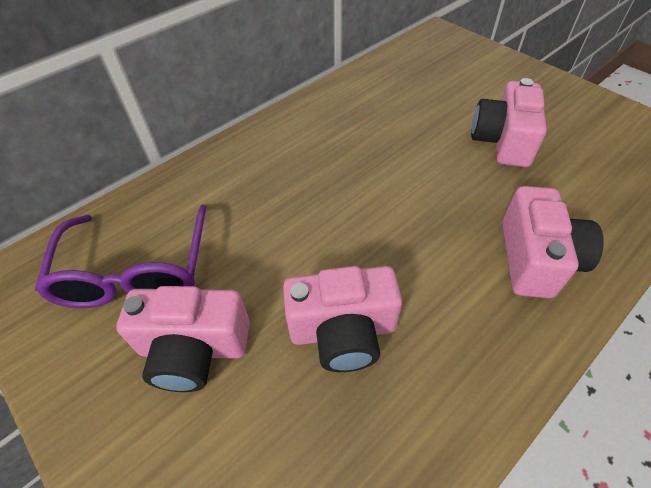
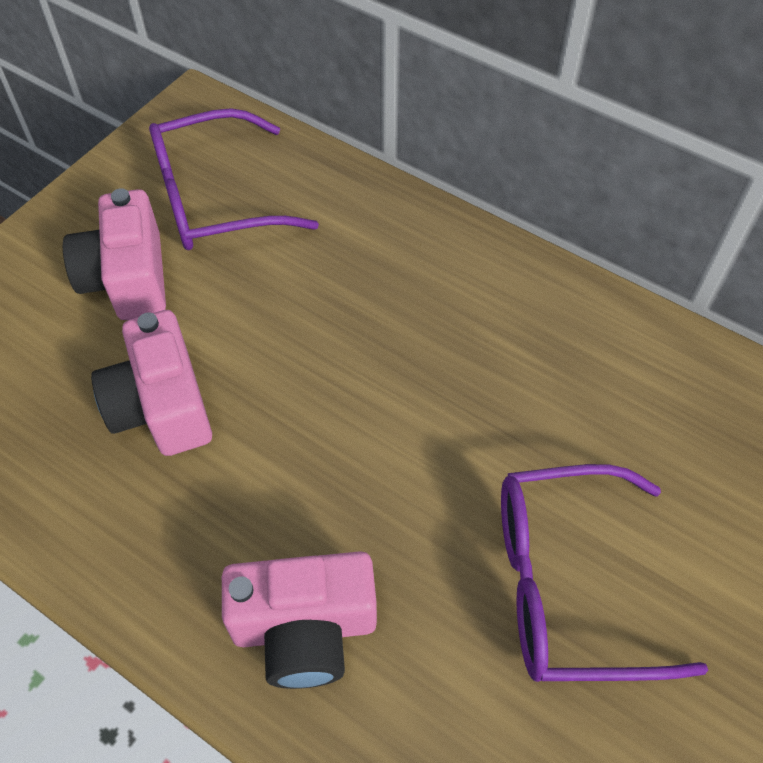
camera: 75 degrees right, 5 degrees up
pink camera [471,78,547,167] -> purple glasses [501,464,708,682]

